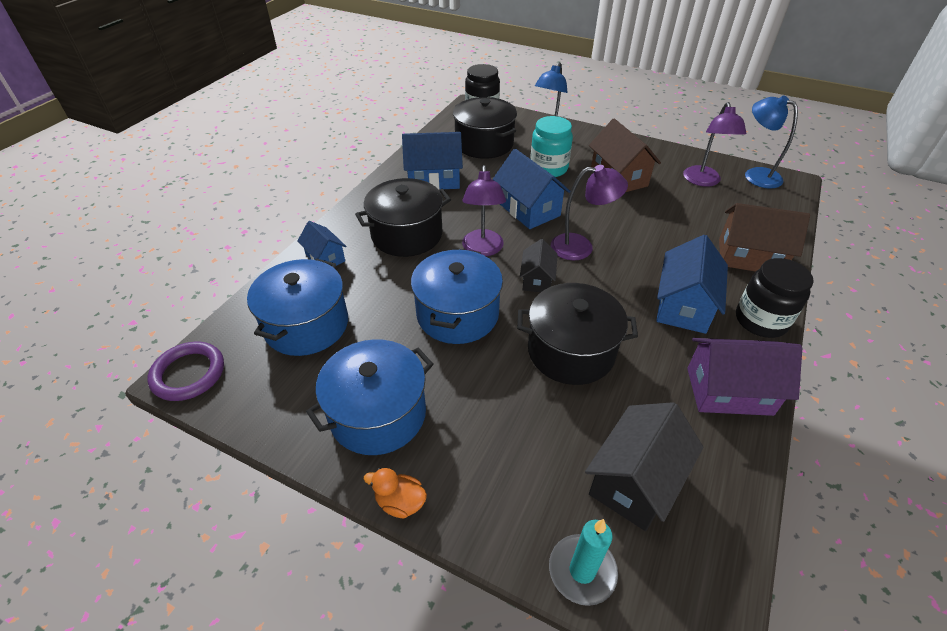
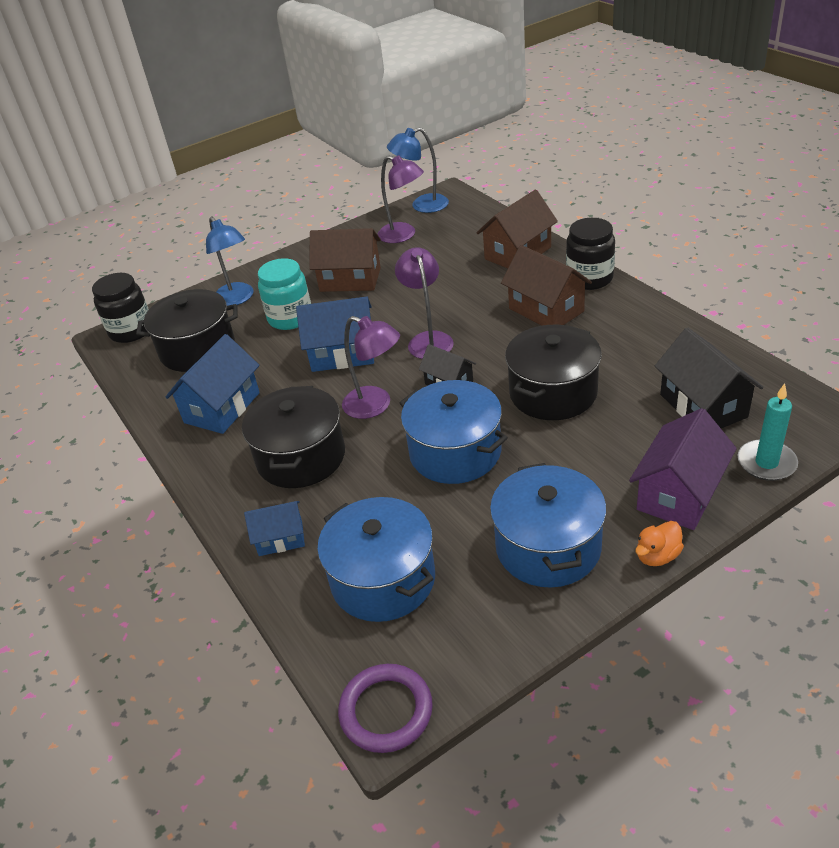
camera: 55 degrees left, 5 degrees down
purple lamp [551,165,628,260] -> purple lamp turned 45 degrees counterclockwise [395,247,454,359]
blue house [656,235,728,334] -> brown house [501,245,592,326]
purple house [687,338,802,416] -> purple house moved to [629,408,737,530]

